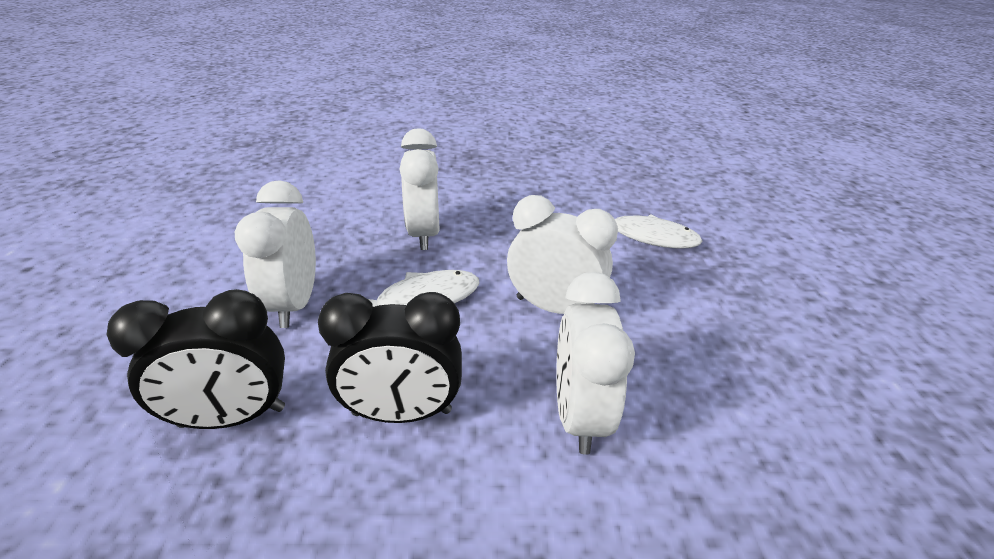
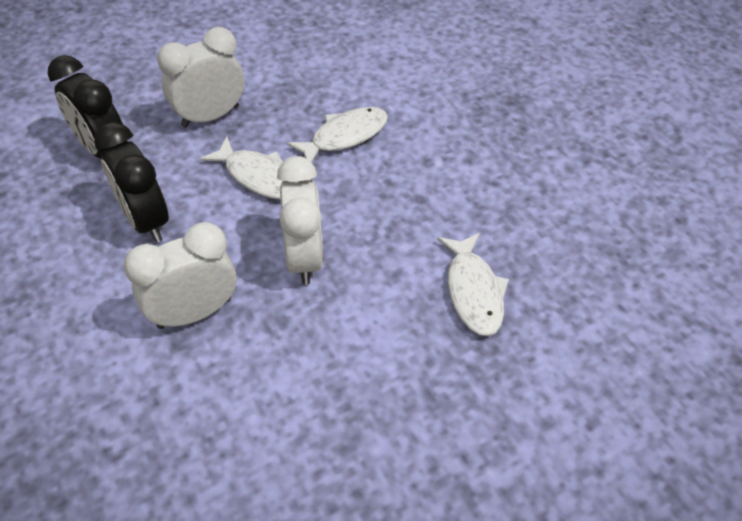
camera: 60 degrees right, 15 degrees up
white clock [399,128,439,250] -> white fish [287,107,388,163]

